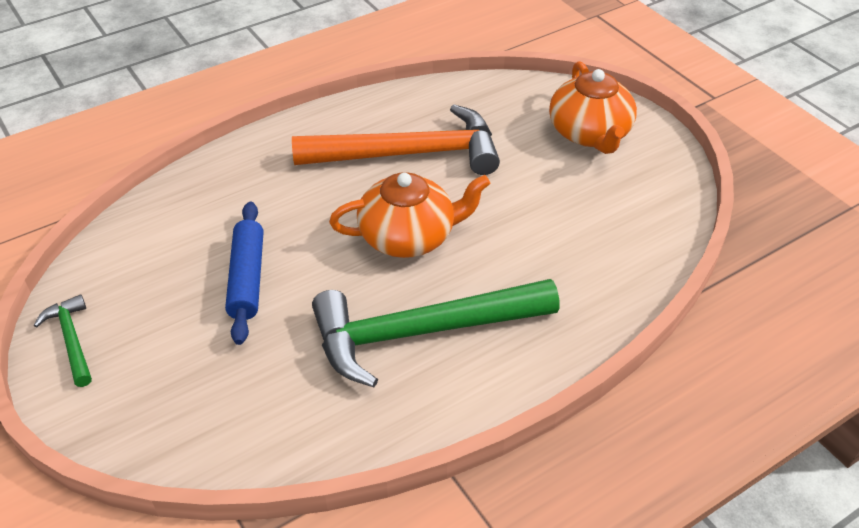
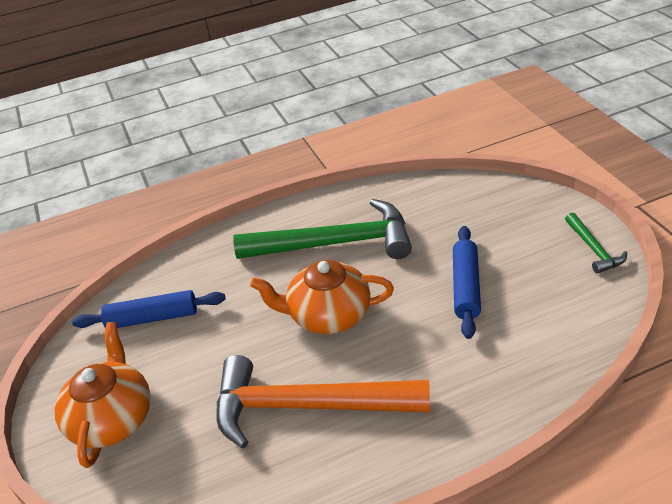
camera: 165 degrees left, 5 degrees down
none -> blue rolling pin [72,290,226,328]

